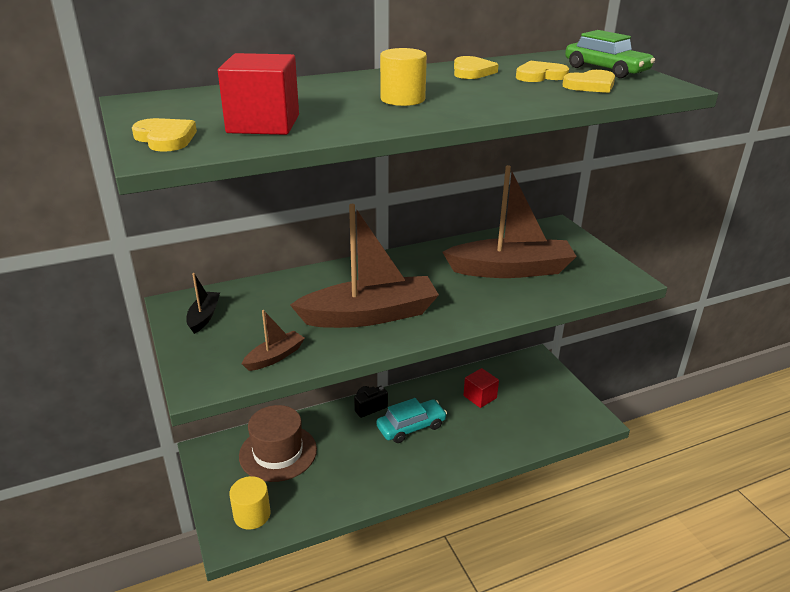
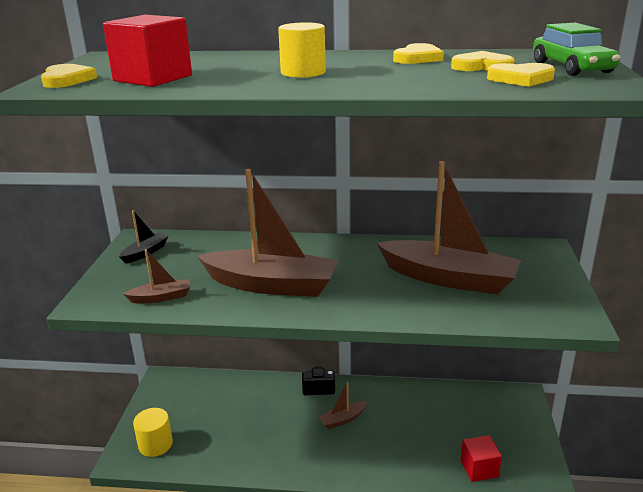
camera: 30 degrees right, 5 degrees down
brown hat [239,405,317,482] -> none
turquoise car [376,398,447,443] -> brown boat [319,382,367,429]
red cube [463,368,499,408] -> red cube moved to [461,435,502,482]

